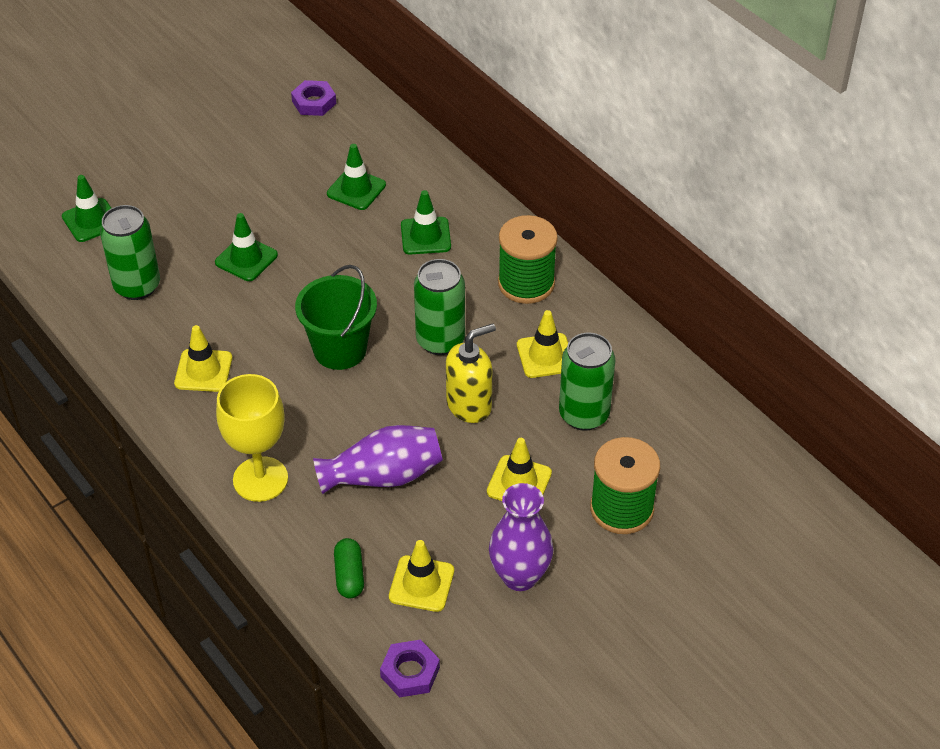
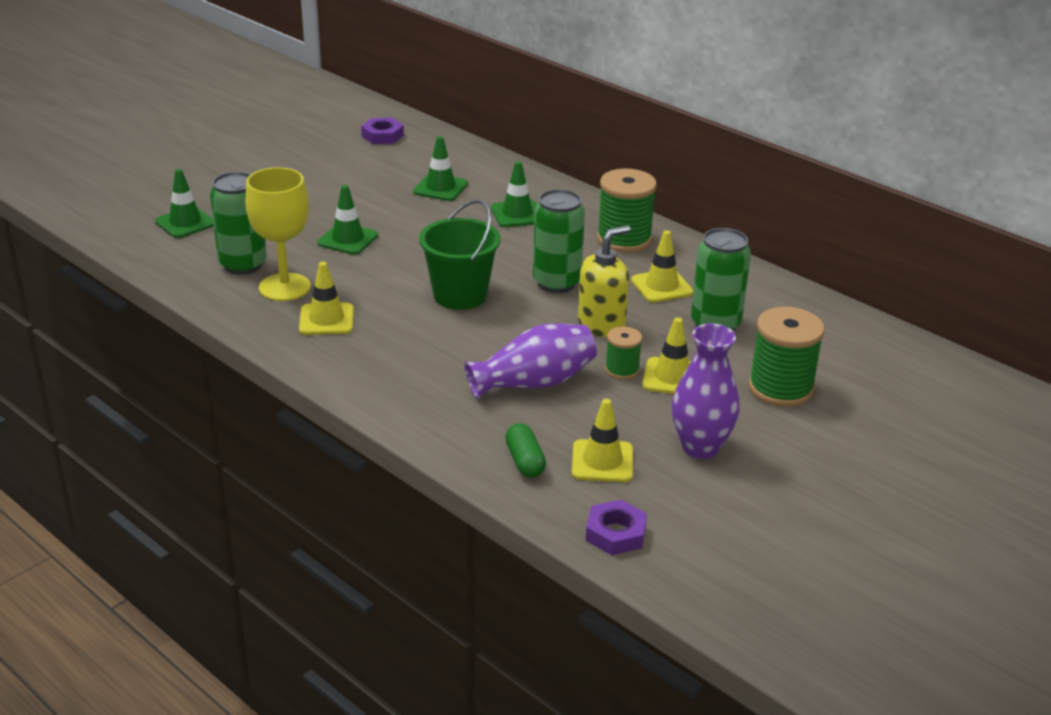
camera: 10 degrees left, 15 degrees down
yellow goblet [216,374,288,502] -> yellow goblet moved to [245,167,311,301]
none -> green spool [605,326,642,380]

